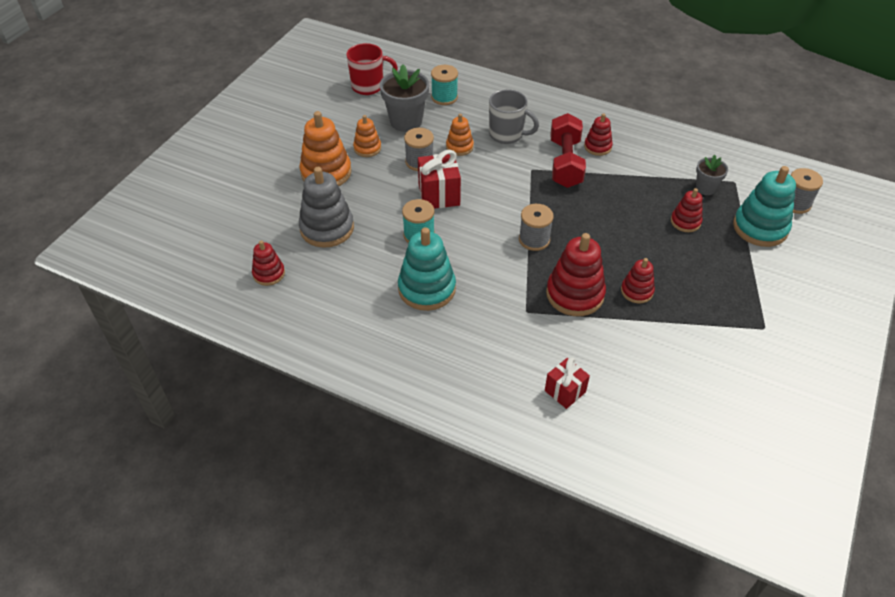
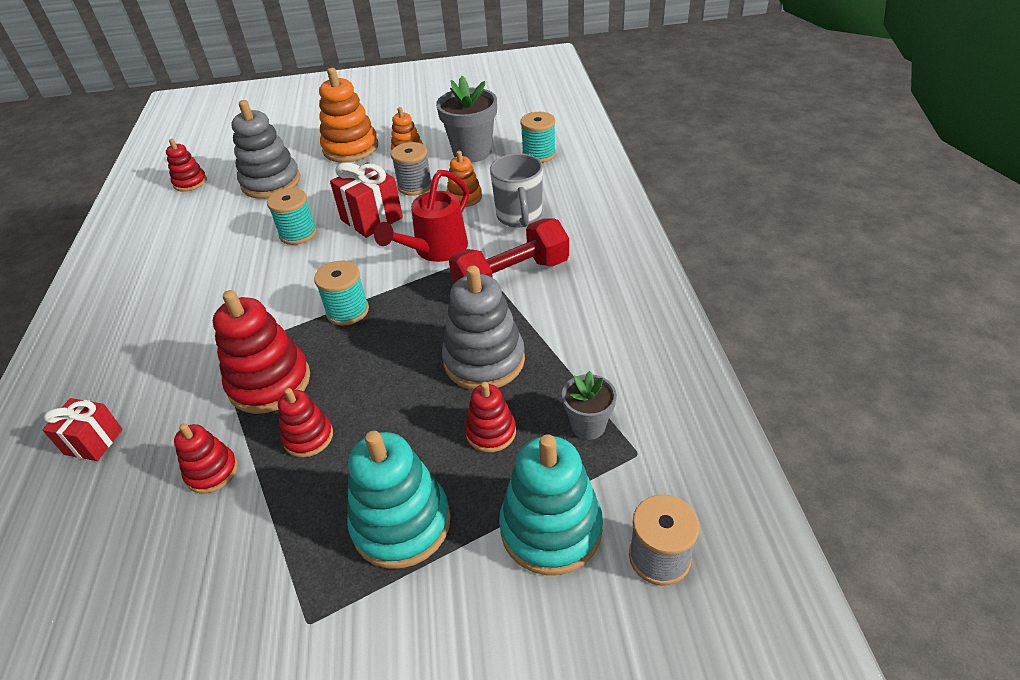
camera: 60 degrees right, 5 degrees down
red mug [346,43,398,95] -> none
turquoise stacking toy [398,227,456,311] -> turquoise stacking toy moved to [347,431,451,569]
grey spool [519,204,554,251] -> turquoise spool [314,260,369,326]
red stacking toy [584,113,613,156] -> red stacking toy moved to [174,423,238,494]
none -> red watering can [374,170,469,262]
none -> grey stacking toy [442,265,525,390]

